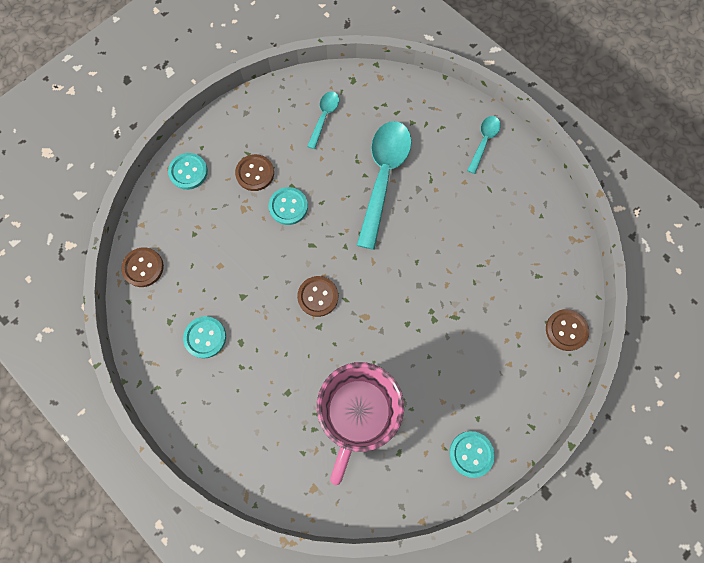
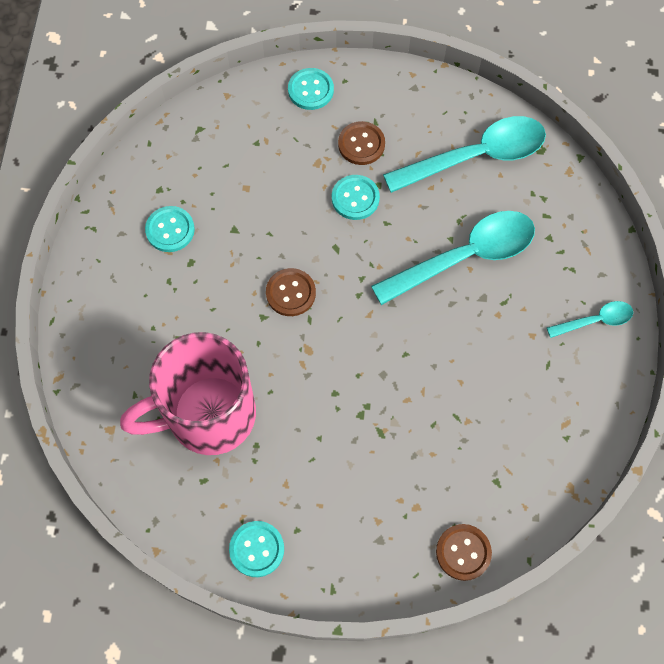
camera: 50 degrees right, 5 degrees down
brown button [121,247,164,287] -> none
turquoise spoon [307,91,339,149] -> turquoise spoon [383,116,546,193], size x2.03

